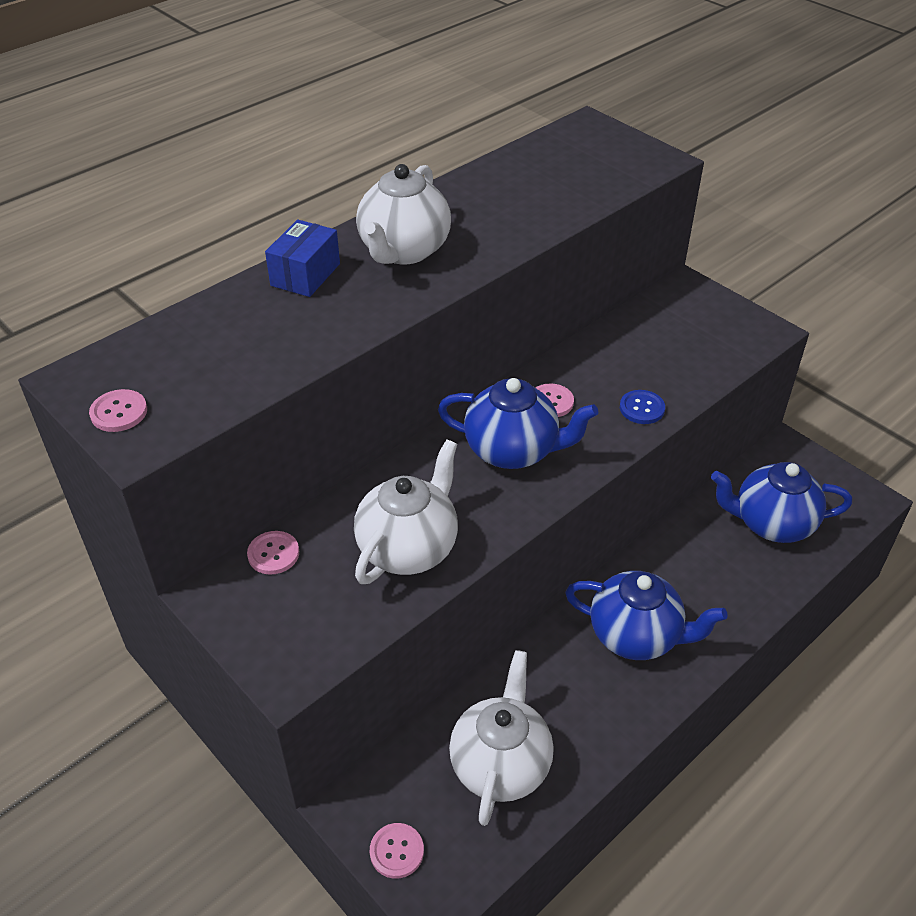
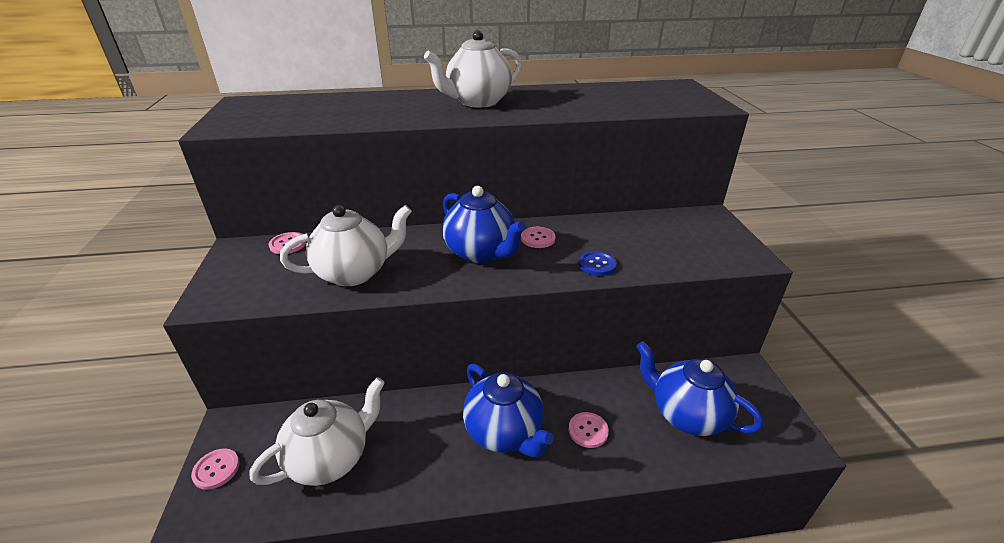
camera: 35 degrees right, 10 degrees down
pink button [89,389,147,432] -> pink button moved to [569,412,609,448]
blue box [265,219,340,297] -> none

